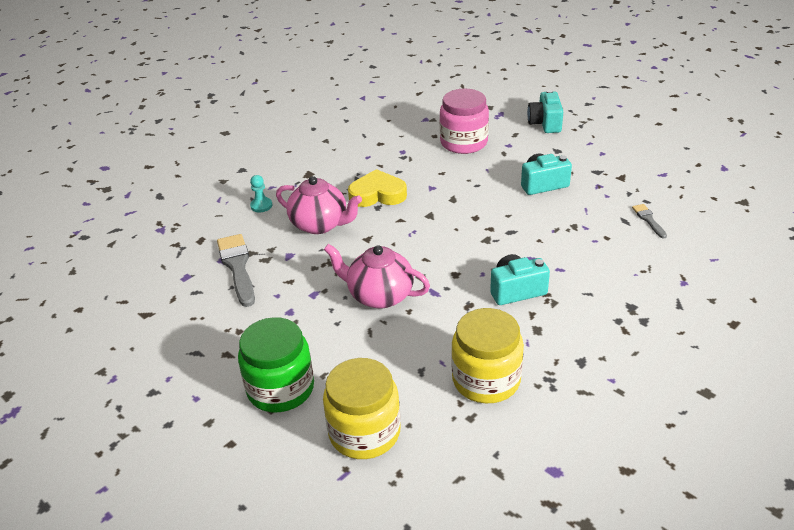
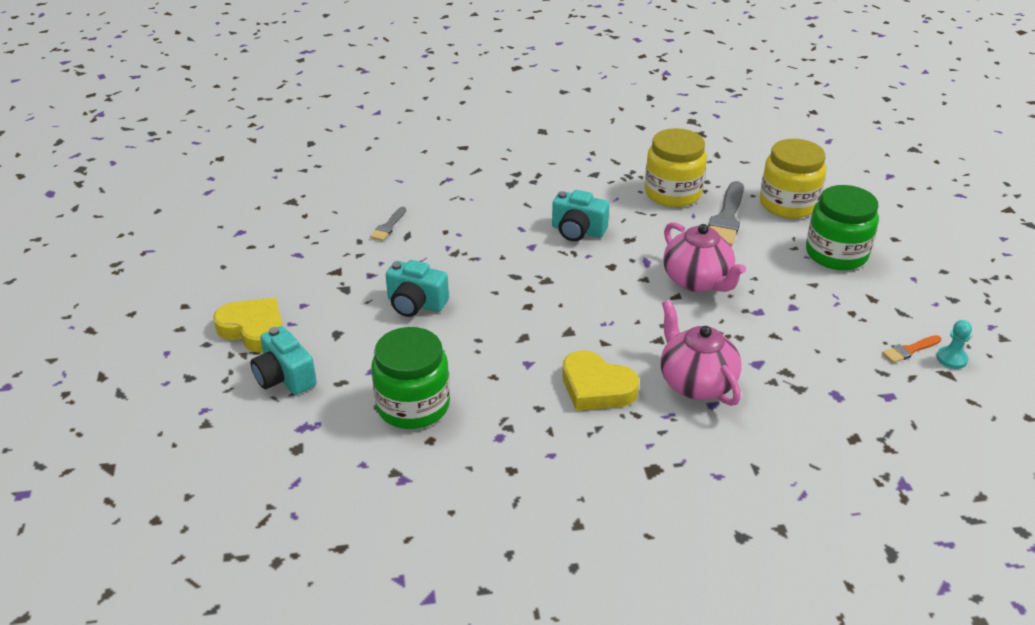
camera: 145 degrees left, 0 degrees up
grey brush [217,234,255,307] -> grey brush moved to [708,181,744,247]
turquoise pawn [250,175,272,212] -> turquoise pawn moved to [937,320,972,369]
pink jar [440,89,489,154] -> green jar [371,327,450,429]
turquoise camera [527,90,563,133] -> turquoise camera turned 105 degrees clockwise [251,326,317,395]
none -> yellow heart [213,298,283,353]
none -> orange brush [882,335,941,363]

